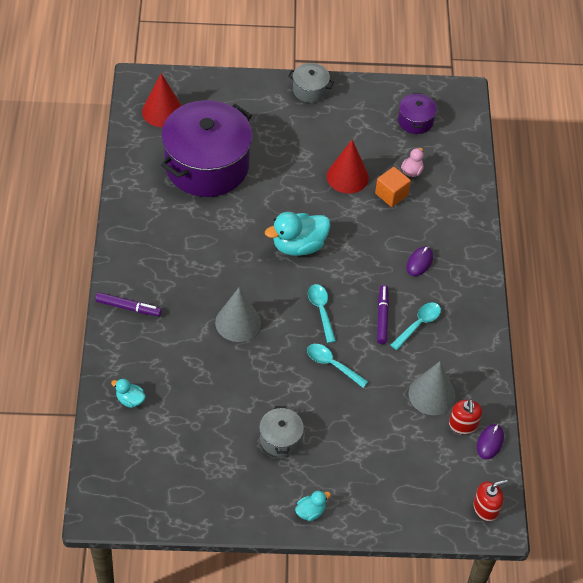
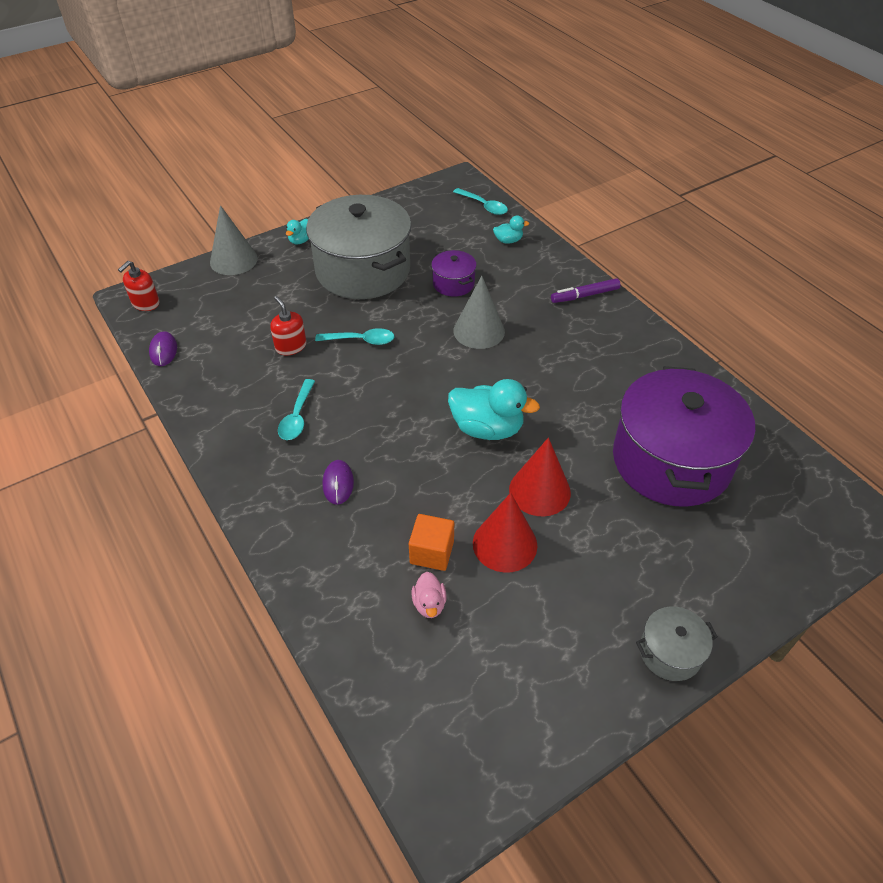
camera: 150 degrees right, 5 degrees down
red cone [142,73,182,127] -> red cone moved to [509,438,571,516]
grey pot [259,406,304,457] -> grey pot [306,195,411,299], size x2.29
turquoise duck [265,212,330,256] -> turquoise duck turned 75 degrees clockwise [448,379,540,440]
turquoise spoon [308,284,336,343] -> turquoise spoon moved to [453,188,508,215]
purple marker [377,285,389,344] -> none
purple pot [398,93,437,134] -> purple pot moved to [431,250,477,296]
grey cone [409,361,455,415] -> grey cone moved to [210,205,258,275]
red soap dispenser [449,399,482,434] -> red soap dispenser moved to [270,296,306,356]

